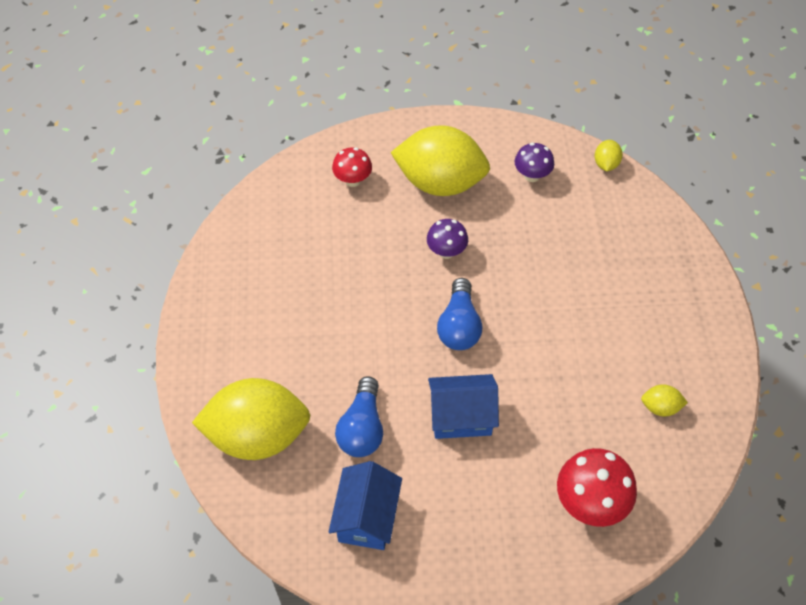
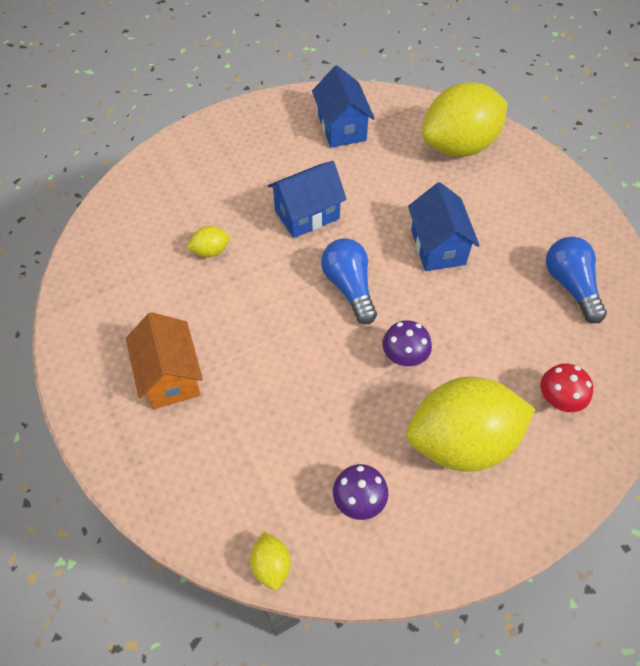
camera: 155 degrees right, 0 degrees up
blue light bulb [335,377,383,457] -> blue light bulb moved to [546,237,607,323]
red mushroom [557,448,637,527] -> none
yellow lemon [641,384,688,417] -> yellow lemon moved to [186,226,230,258]
none -> orange house [126,312,203,409]
none -> blue house [408,182,480,271]

